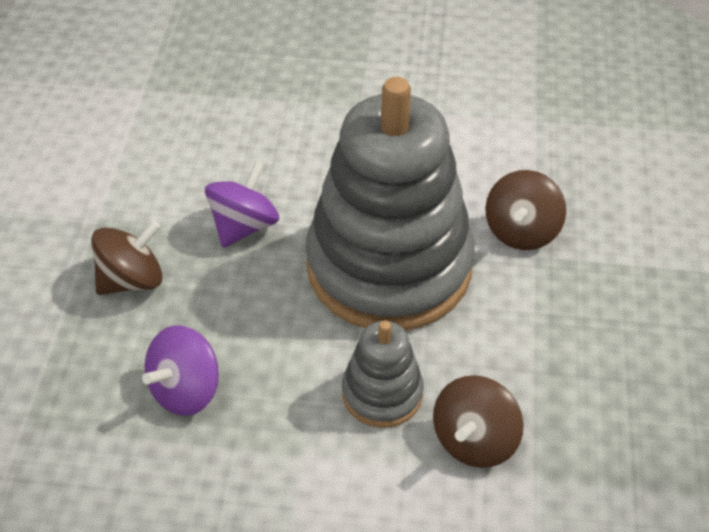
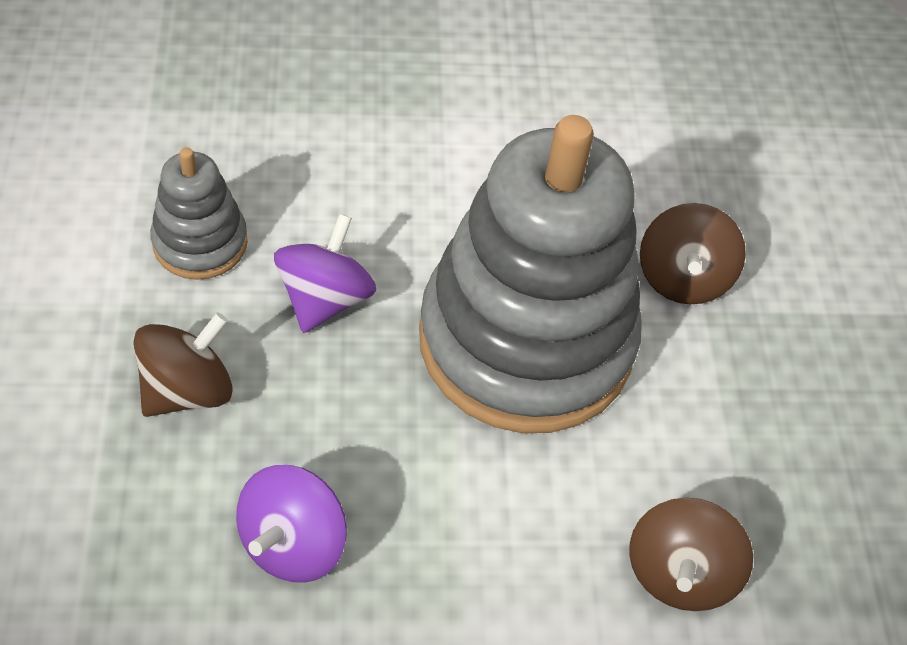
camera: 15 degrees left, 5 degrees up
grey stacking toy [342,320,424,428] -> grey stacking toy moved to [150,147,248,280]

